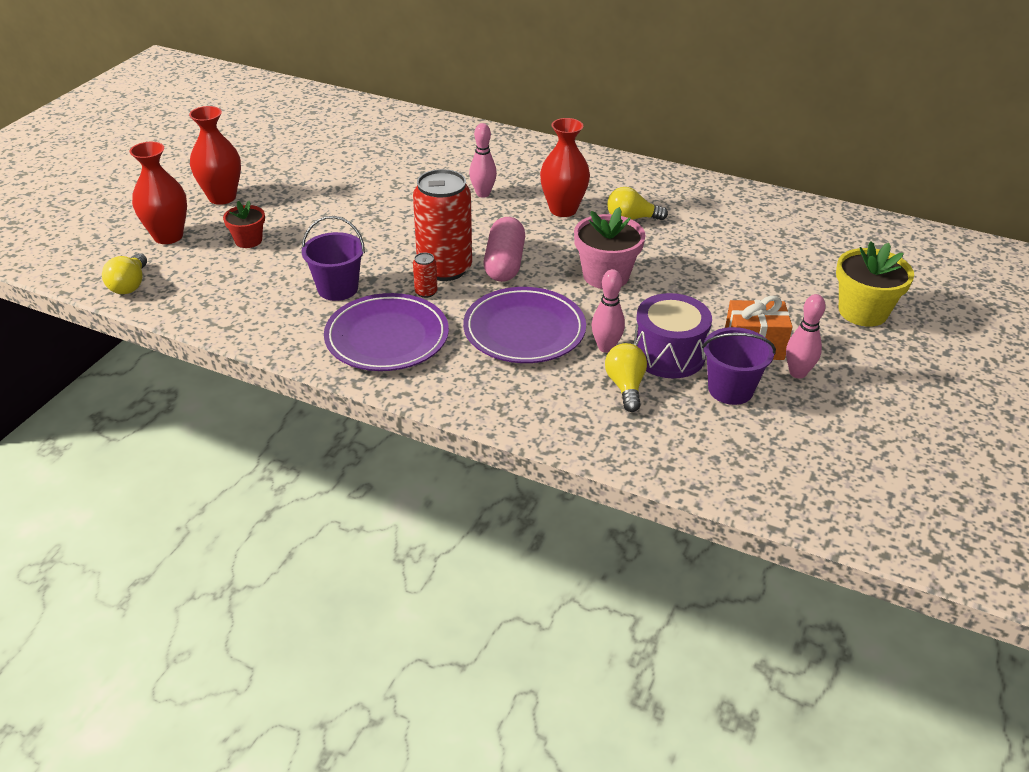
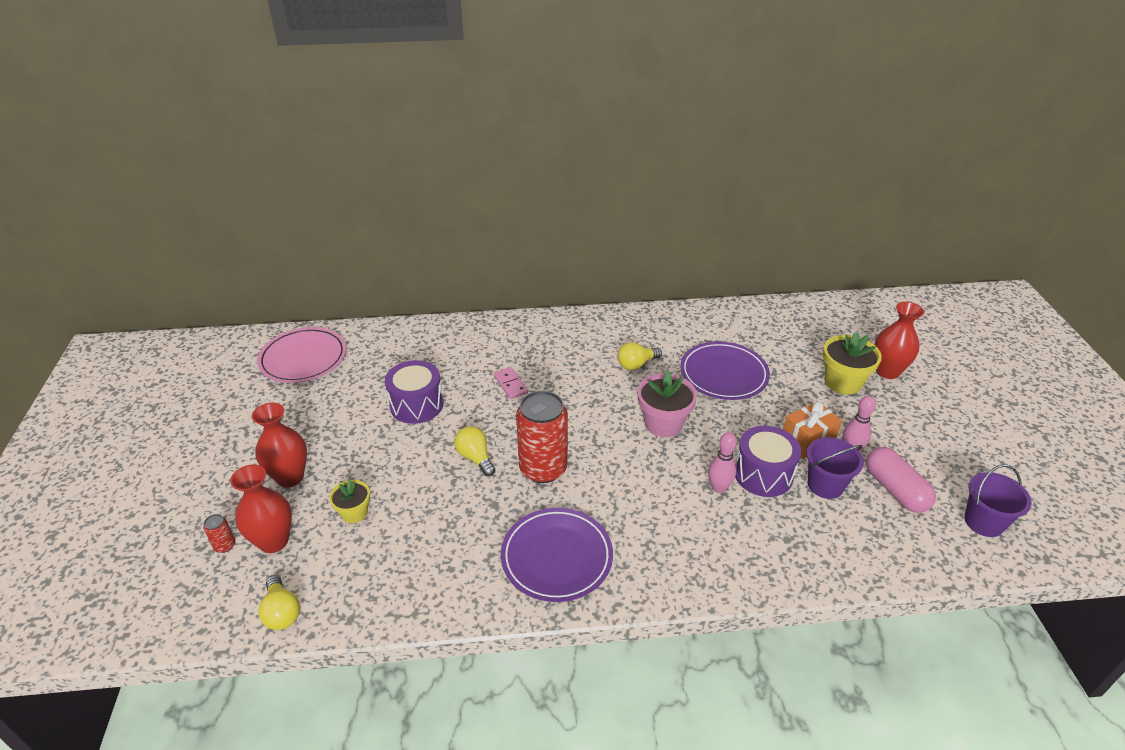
camera: 30 degrees left, 0 degrees up
red flower pot [223,201,265,248] -> yellow flower pot [329,479,370,523]
purple bucket [302,216,365,301] -> purple bucket moved to [964,464,1032,537]
red can [413,252,437,298] -> red can moved to [203,514,235,553]
purple plate [463,287,586,363] -> purple plate moved to [680,341,770,400]
pink bowling pin [469,123,497,198] -> pink domino [494,367,528,399]
pink capsule [484,217,525,282] -> pink capsule moved to [866,447,936,513]
red vase [540,118,590,217] -> red vase moved to [875,302,924,379]
yellow light bulb [605,343,647,412] -> yellow light bulb moved to [454,426,495,476]
none -> pink plate [257,327,346,383]
none -> purple drum [385,360,444,424]

